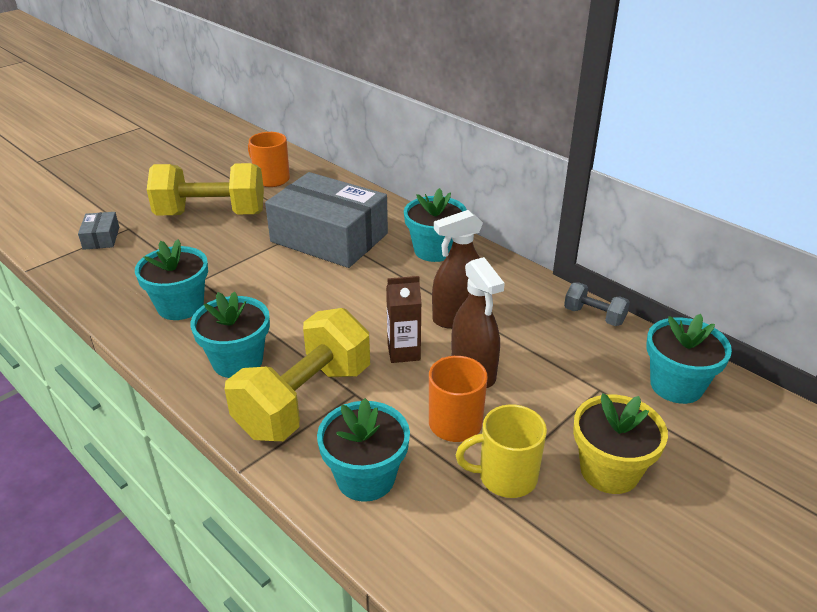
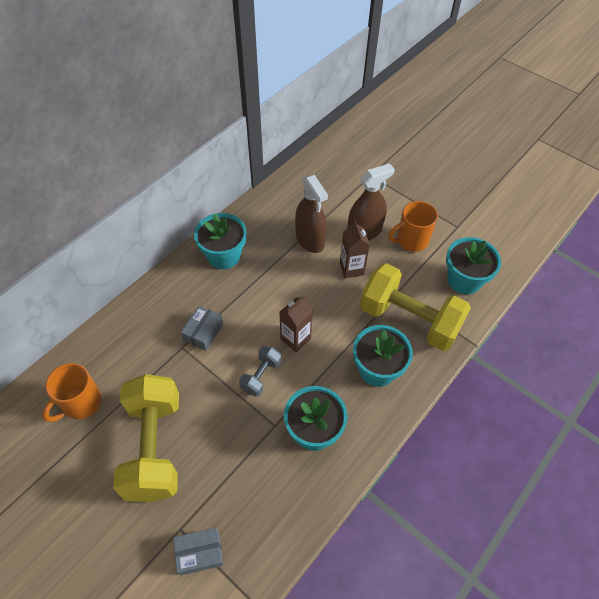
camera: 95 degrees left, 20 degrees up
grey box [265,172,388,268] -> grey box [181,306,223,351], size x0.41
yellow mug [456,405,547,498] -> none
grey dumbbell [564,282,630,326] -> grey dumbbell moved to [239,346,281,397]
yellow flower pot [573,393,668,494] -> none
turquoise flower pot [646,314,732,404] -> none
none -> brown carton [279,295,313,352]

